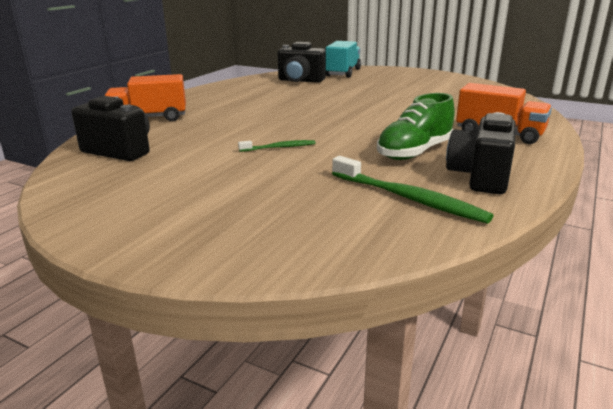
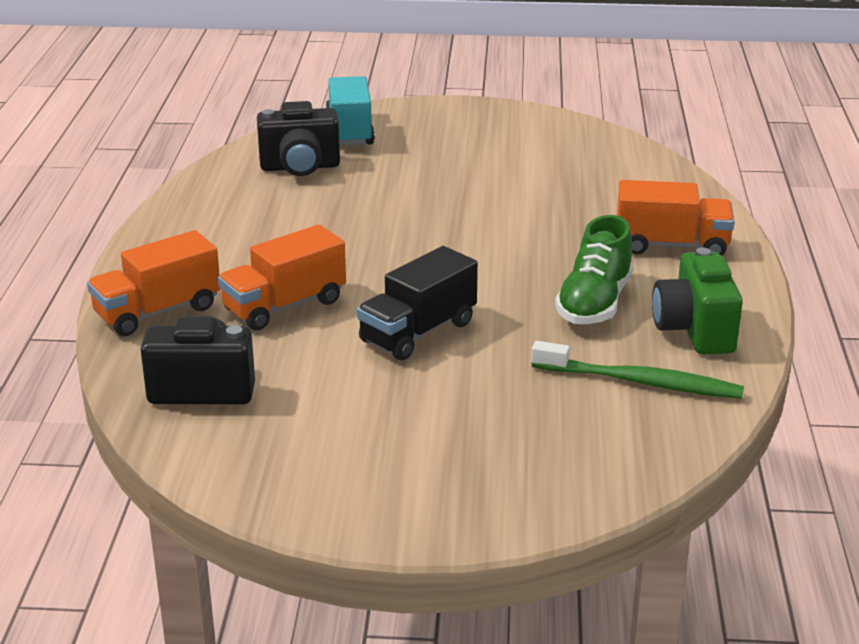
camera: 25 degrees left, 5 degrees up
green toothbrush [238,140,315,152] -> black truck [357,246,478,360]
black camera [446,112,516,194] -> green camera [652,247,743,354]
none -> orange truck [218,225,346,330]

